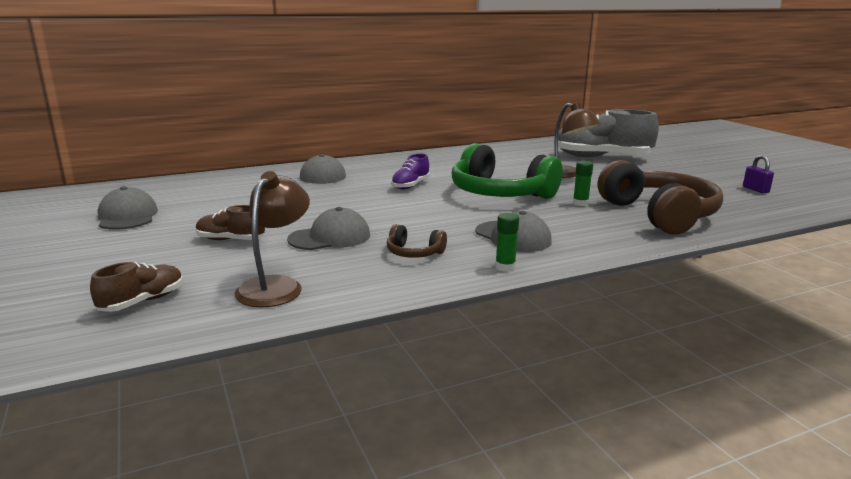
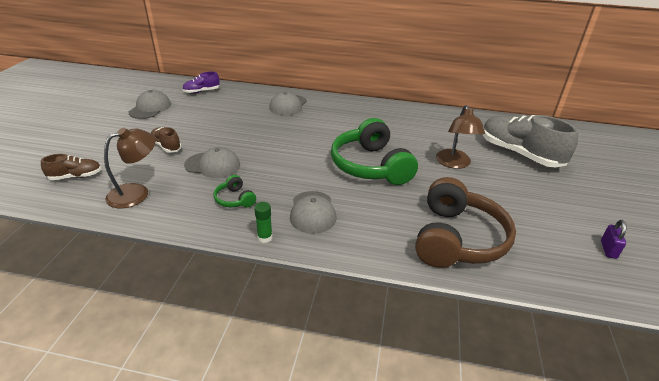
camera: 35 degrees right, 15 degrees up
brown headphones [387,224,447,258] -> green headphones [214,175,256,208]
purple shoe [391,154,430,189] -> purple shoe moved to [182,72,220,93]
green glue stick [573,161,593,206] -> none

